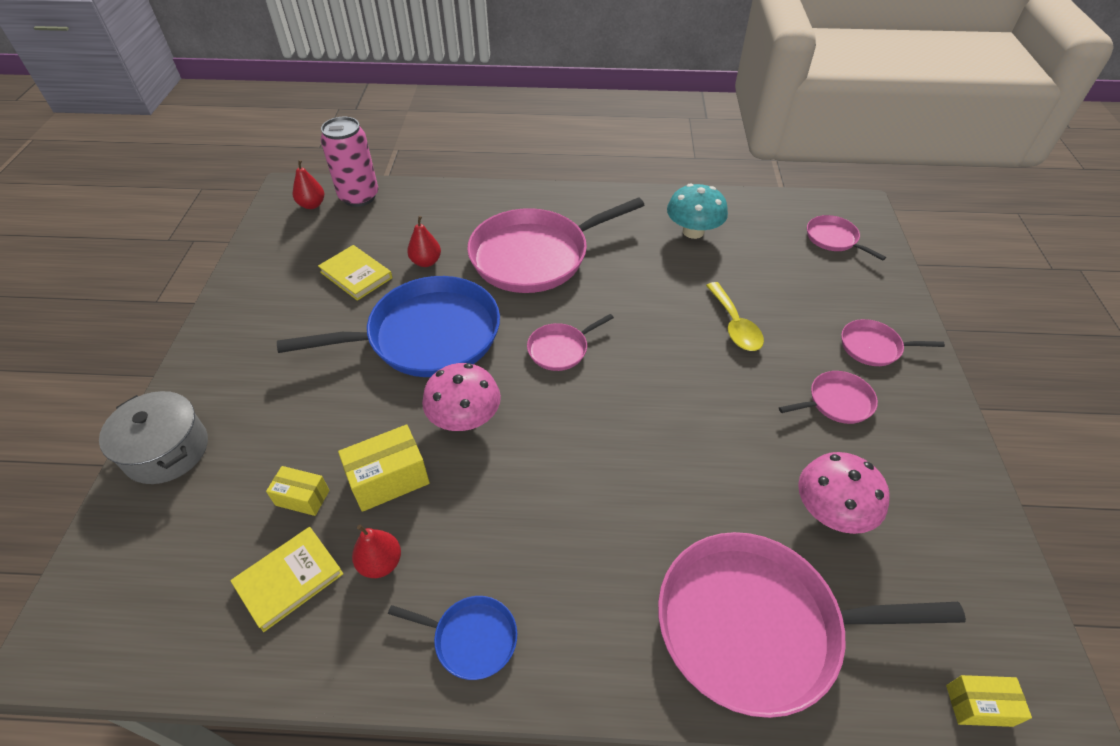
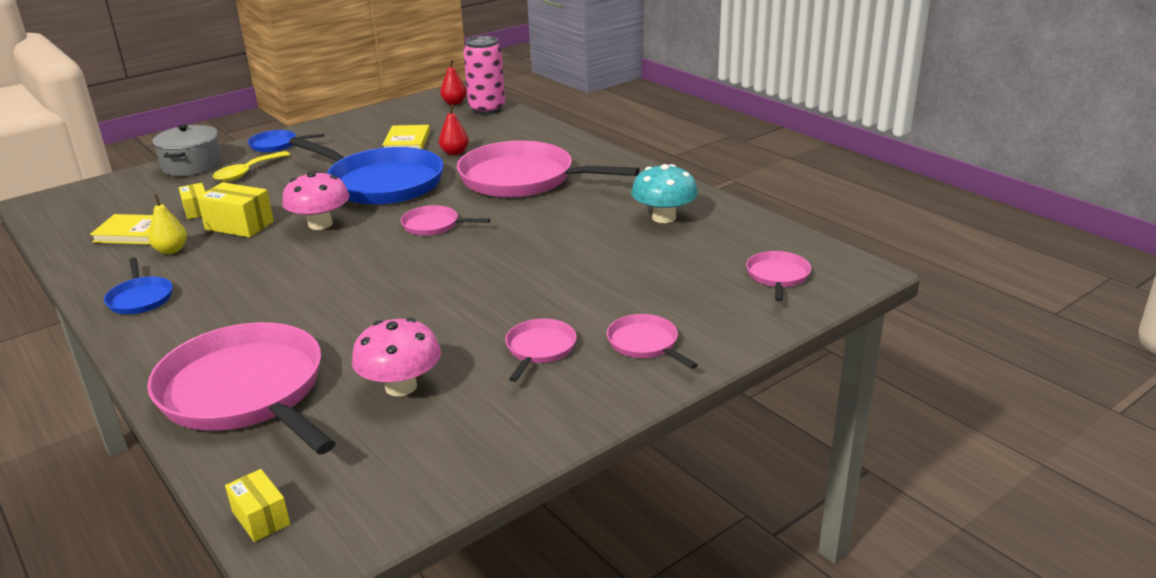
camera: 50 degrees right, 20 degrees down
red pear [352,525,401,578] -> yellow pear [148,195,187,254]
yellow spoon [706,282,764,351] -> yellow spoon moved to [213,151,290,182]
pink pan [779,371,878,424] -> pink pan turned 105 degrees counterclockwise [505,319,577,382]
none -> blue pan [248,130,324,152]

